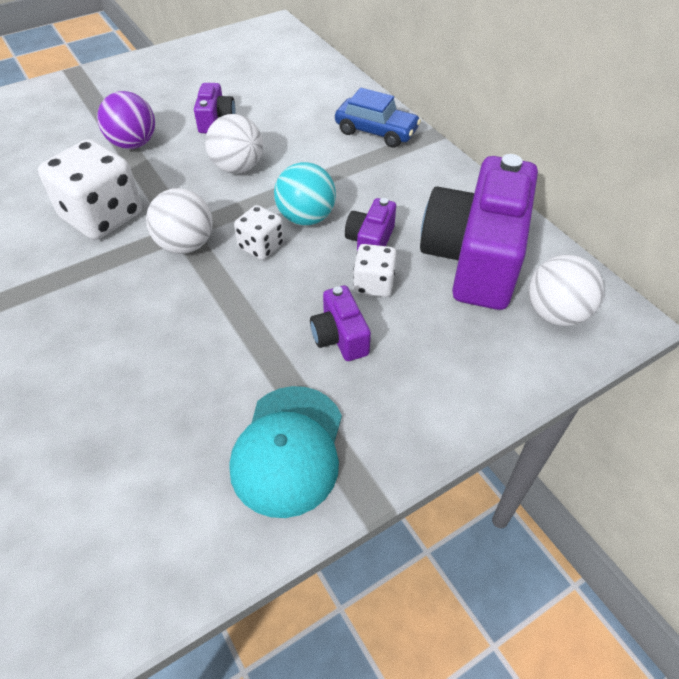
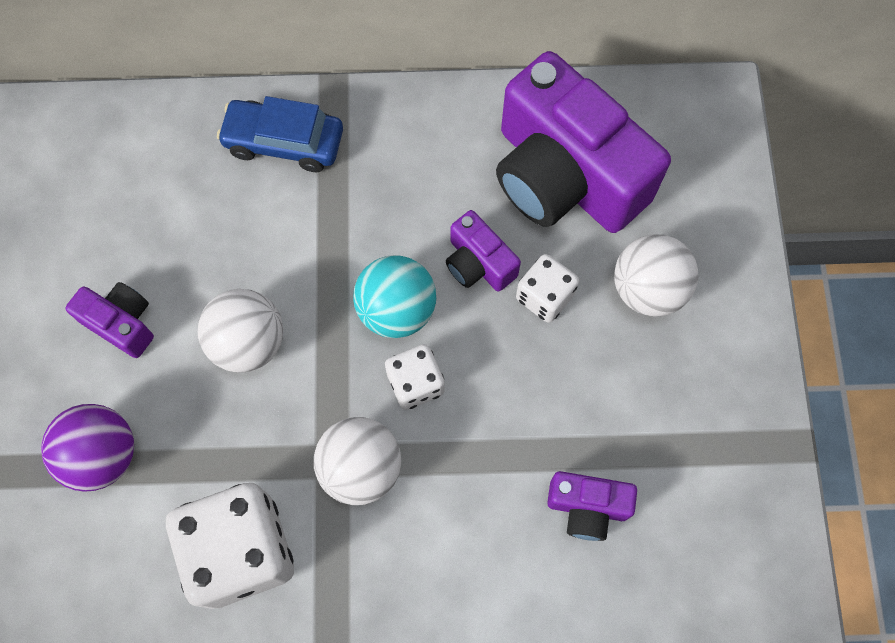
camera: 60 degrees left, 20 degrees up
turquoise cap [230,386,342,518] -> none
purple camera [310,286,371,361] -> purple camera moved to [547,471,637,541]
blue car [335,88,421,148] -> blue car turned 135 degrees counterclockwise [217,96,343,172]
white ball [528,255,604,326] -> white ball moved to [614,234,698,317]

